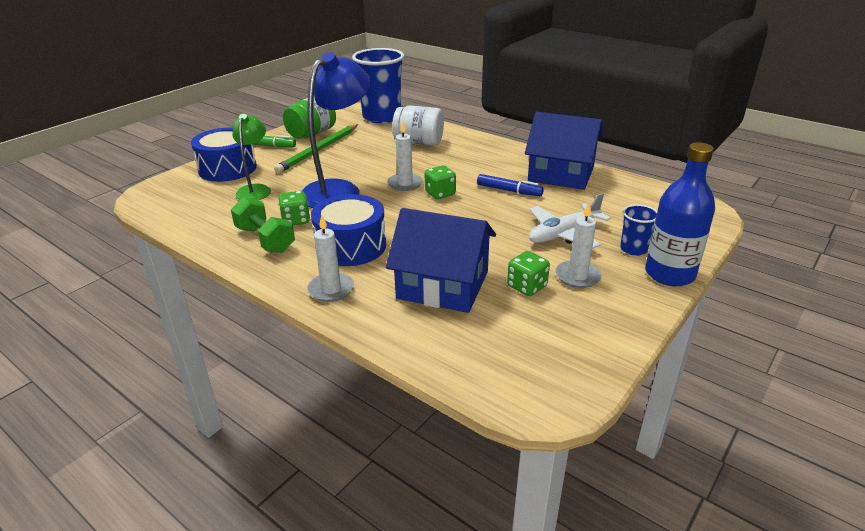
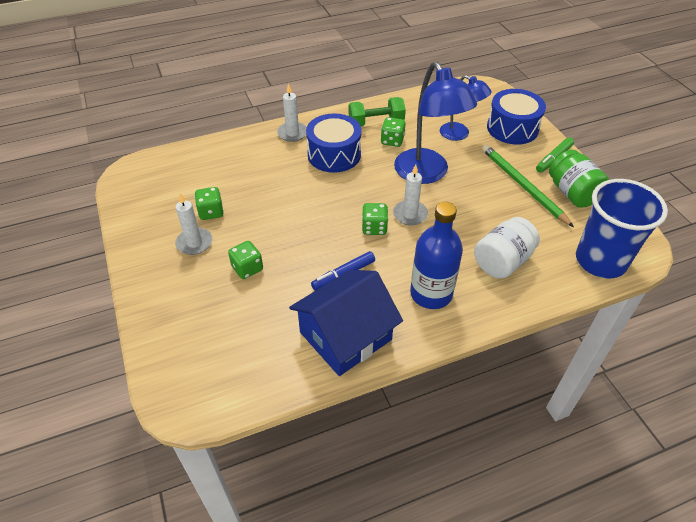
camera: 120 degrees right, 15 degrees up
green lamp [232,114,271,200] -> blue lamp [440,75,492,141]
blue house [386,208,496,313] -> none
white plane [529,193,611,249] -> green dice [228,241,263,279]
blue cup [620,204,657,256] -> none
blue bottle [645,142,715,286] -> blue bottle moved to [410,202,463,309]

